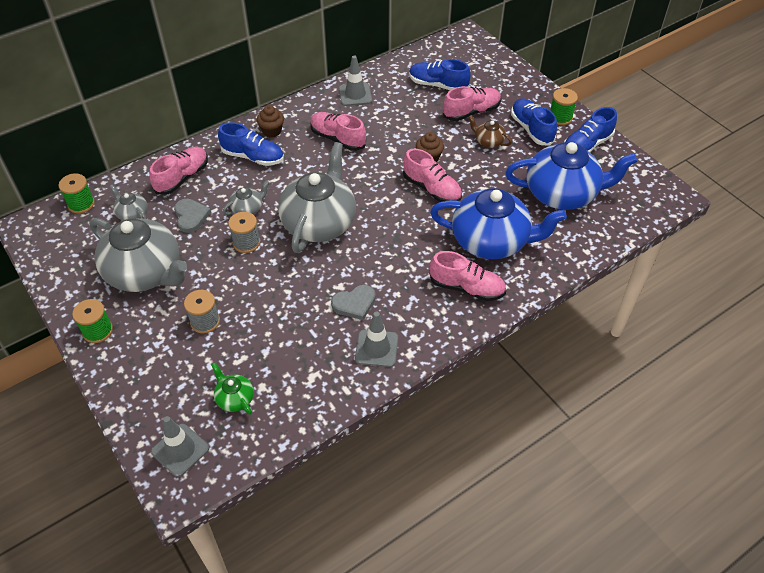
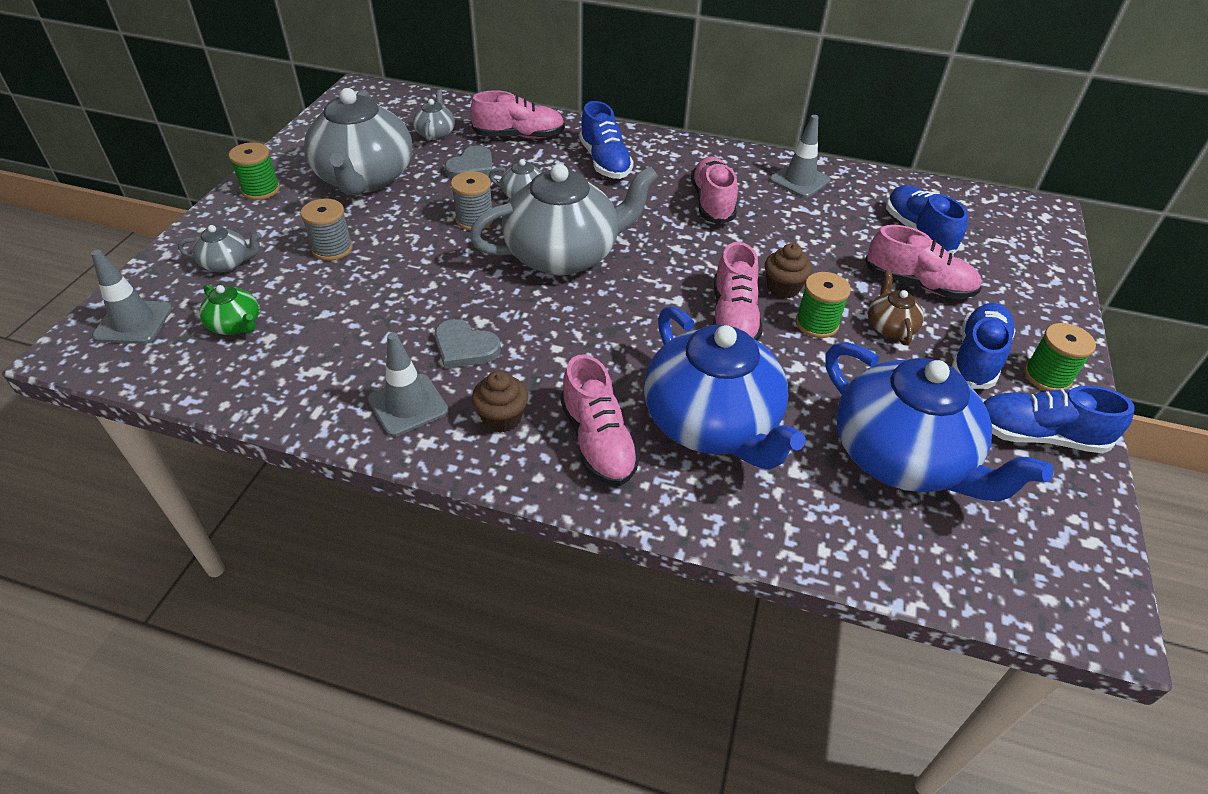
camera: 50 degrees right, 5 degrees down
green spool [59,173,95,214] -> green spool moved to [796,272,851,338]
green teapot [212,363,254,415] -> green teapot turned 120 degrees clockwise [199,284,259,335]
brown cupcake [257,105,284,137] -> brown cupcake moved to [472,371,528,433]
none -> grey teapot [178,225,262,272]

